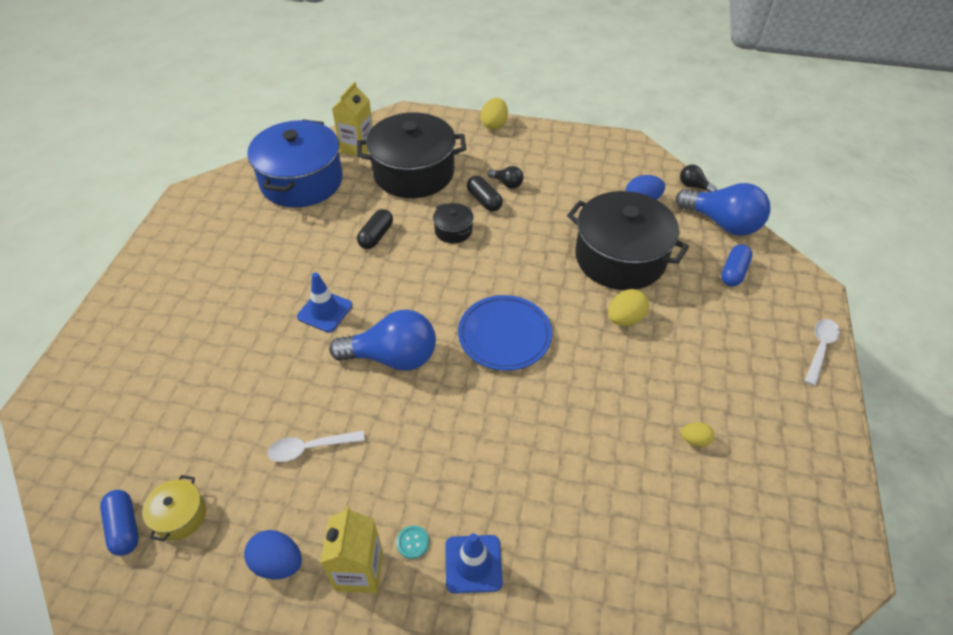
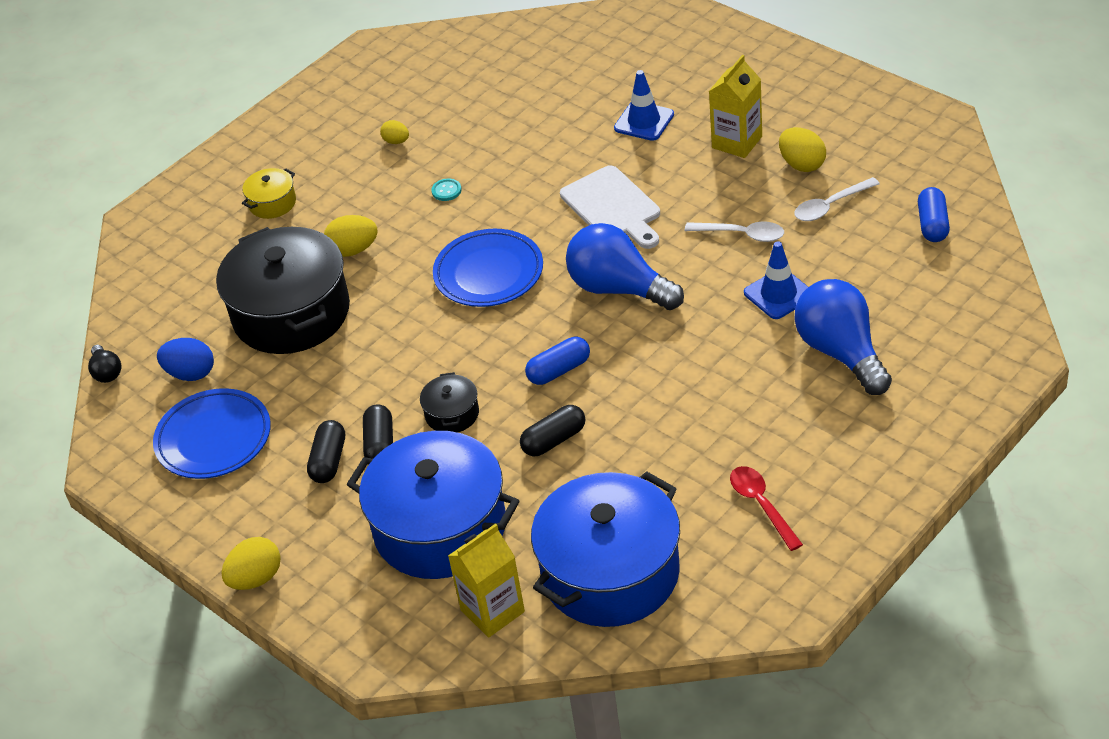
camera: 145 degrees left, 5 degrees down
yellow pot [142,475,206,541] -> yellow pot moved to [242,168,296,219]
blue egg [244,530,302,579] -> yellow egg [779,127,826,172]
blue traffic cone [297,272,352,333] -> blue traffic cone moved to [744,241,808,319]
black pot [357,113,466,198] -> blue pot [347,431,519,579]
turquoise button [396,525,429,559] -> turquoise button moved to [431,179,462,201]
black light bulb [488,166,524,189] -> black capsule [307,420,345,483]
blue light bulb [675,183,771,236] -> blue light bulb moved to [794,279,892,395]
blue capsule [721,244,752,286] -> blue capsule moved to [525,337,590,385]
white spoon [805,319,840,386] -> white spoon moved to [794,177,880,221]
none -> blue plate [153,388,271,479]
none -> white cutting board [560,165,660,249]
none -> red spoon [730,466,803,551]

